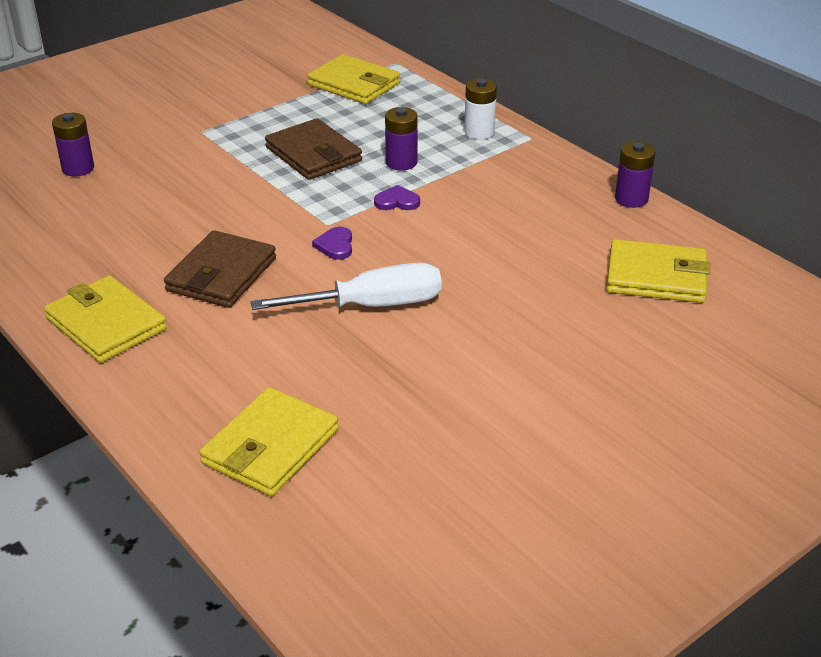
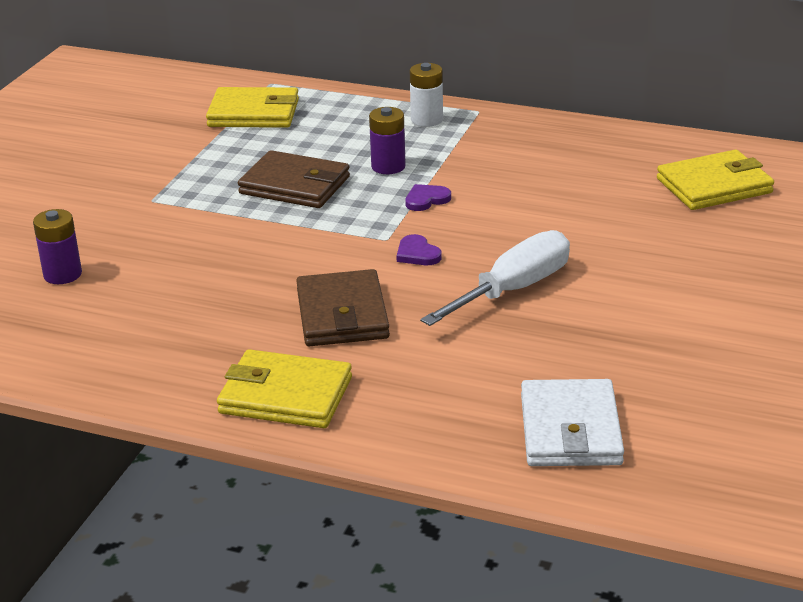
camera: 30 degrees left, 5 degrees down
yellow wallet [199,387,339,496] -> white wallet [521,379,624,466]
purple battery [615,142,655,208] -> none

